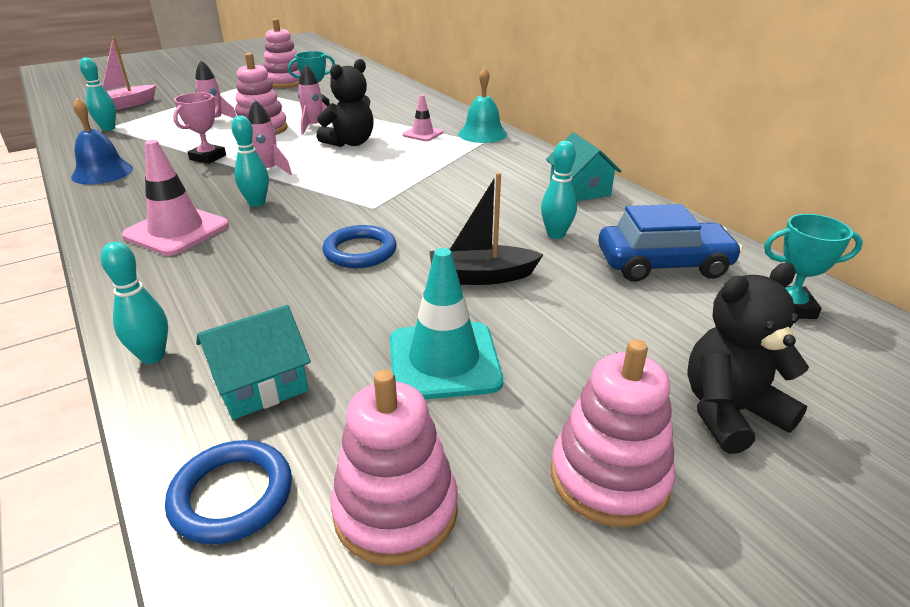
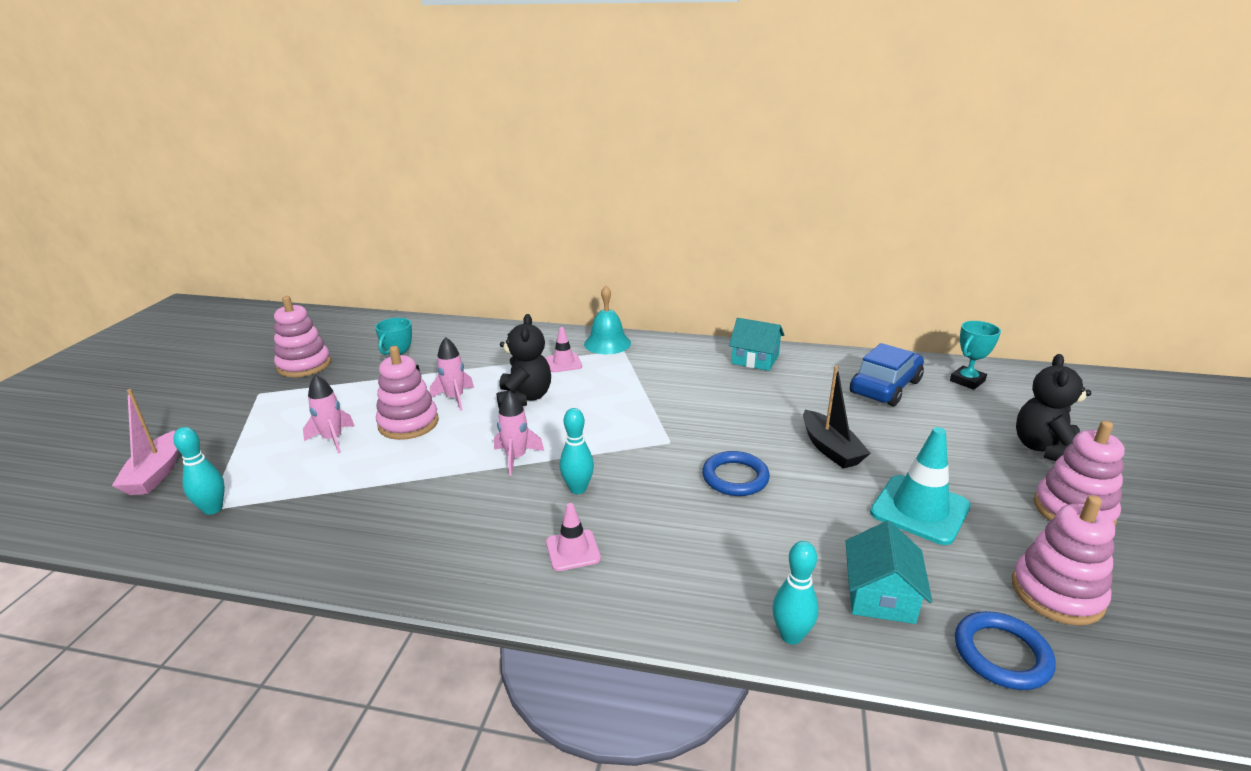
camera: 45 degrees left, 5 degrees down
blue bell [71,98,133,184] -> none
pink traffic cone [122,140,229,256] -> pink traffic cone [546,503,601,571], size x0.57
pink trophy [173,92,226,164] -> none
black boat [430,172,544,285] -> black boat turned 60 degrees counterclockwise [803,366,871,469]
turquoise bowling pin [541,141,577,239] -> none

